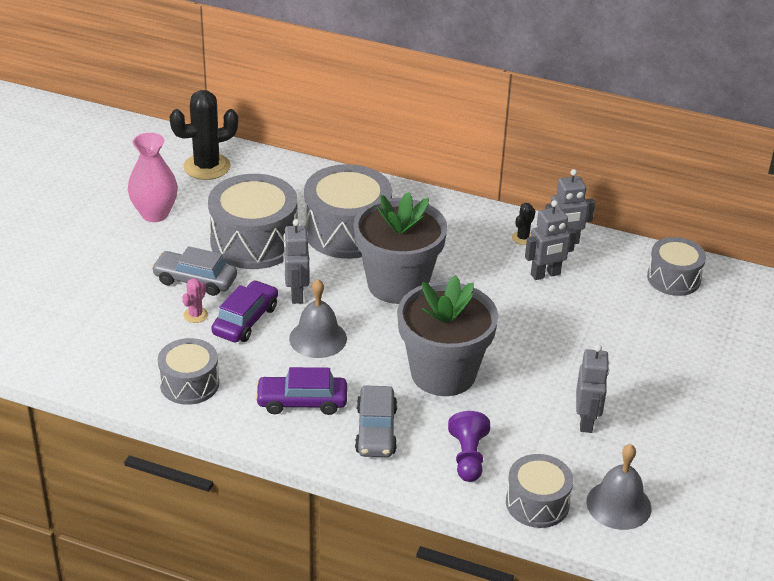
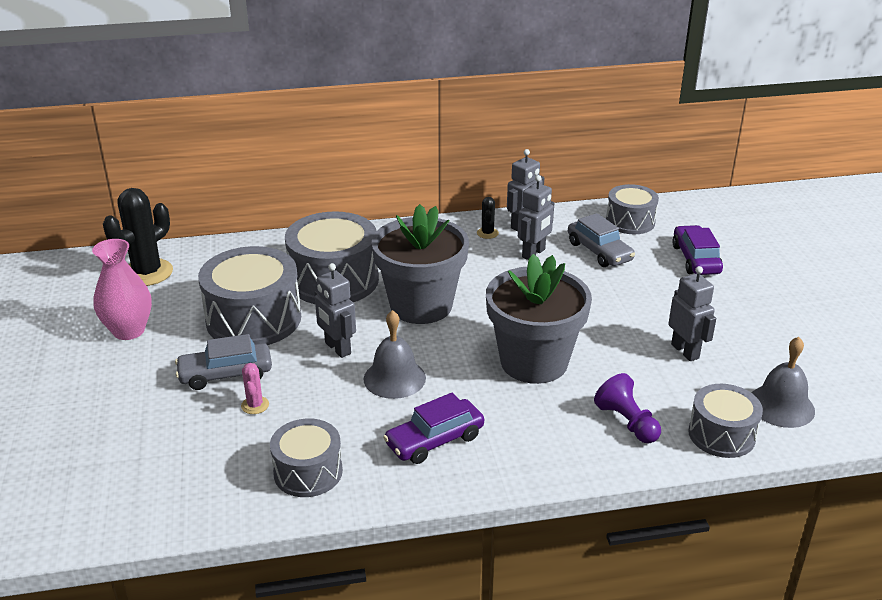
camera: 30 degrees left, 5 degrees down
purple car [211,280,278,342] -> purple car moved to [672,225,723,275]
grey car [355,386,397,457] -> grey car moved to [568,213,635,267]

